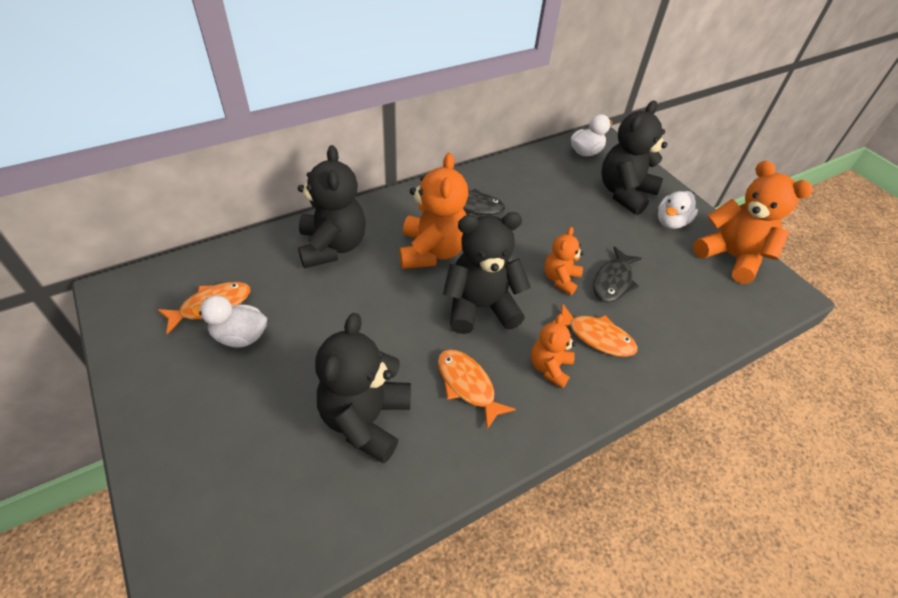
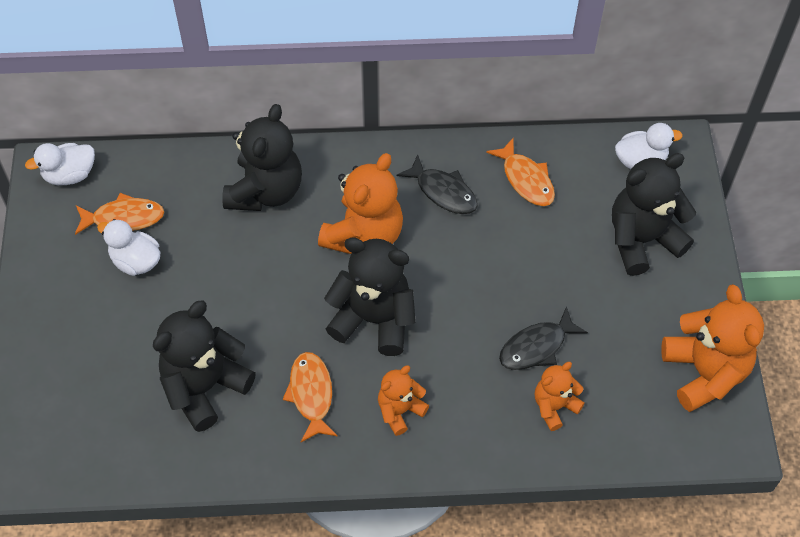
camera: 30 degrees right, 10 degrees up
orange teddy bear [544,227,584,295] -> orange teddy bear moved to [535,362,585,431]
orange fish [553,303,637,357] -> orange fish moved to [486,138,555,206]
white duck [658,191,698,229] -> white duck moved to [25,143,95,185]

